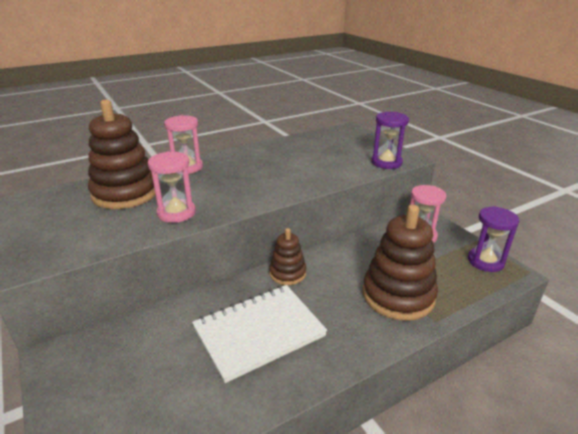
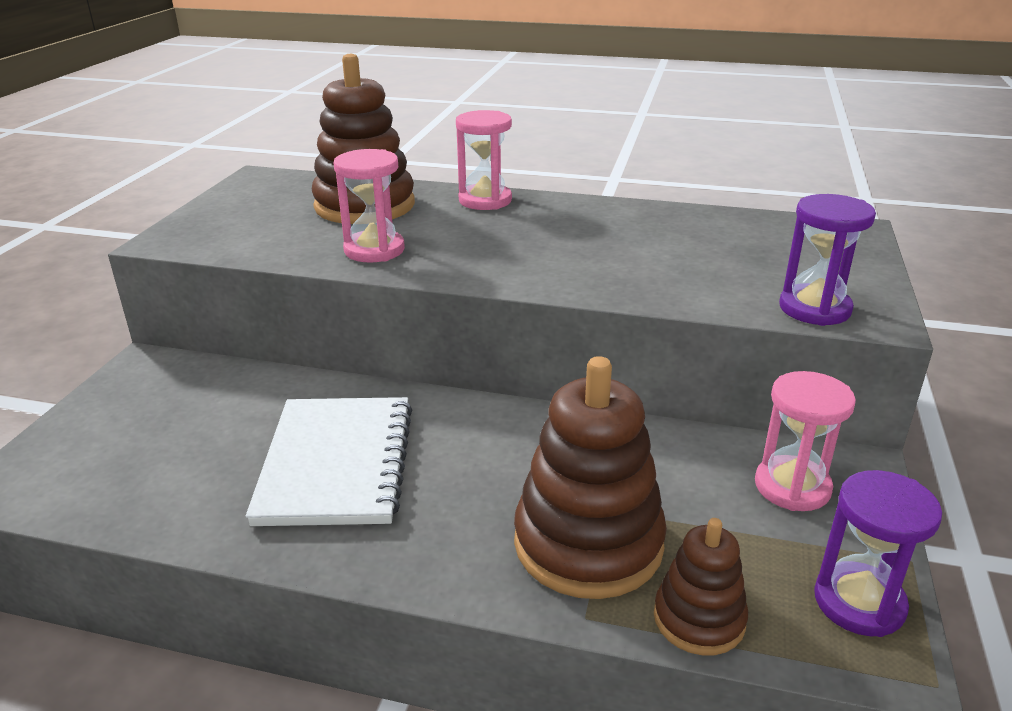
camera: 45 degrees right, 0 degrees up
white notebook [192,285,327,383] -> white notebook turned 75 degrees clockwise [246,397,412,526]
brown stacking toy [269,228,306,285] -> brown stacking toy moved to [654,518,748,655]

